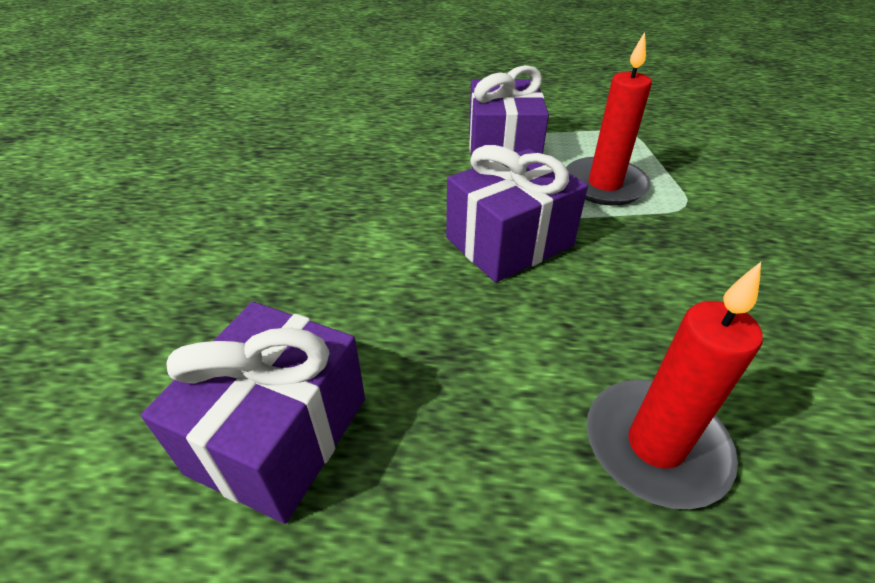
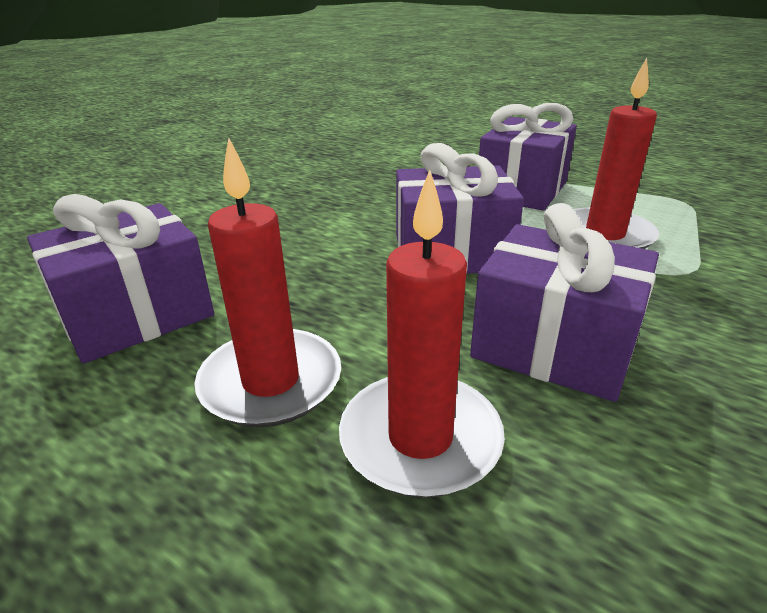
camera: 30 degrees right, 10 degrees down
none -> red candle [194,138,341,427]
none -> purple gift [470,203,659,402]

